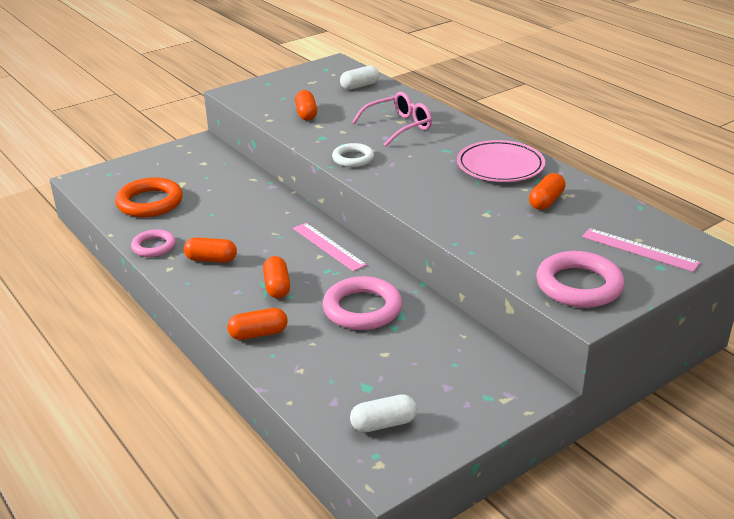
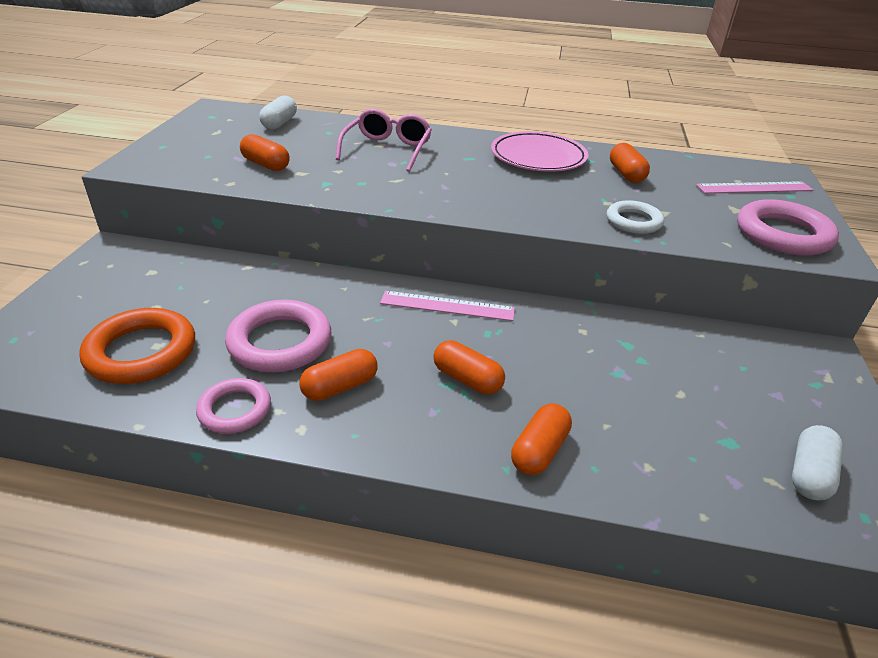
camera: 45 degrees left, 5 degrees up
pink ring [323,276,402,330] -> pink ring moved to [225,299,331,372]
white ring [332,143,374,167] -> white ring moved to [607,200,664,234]

